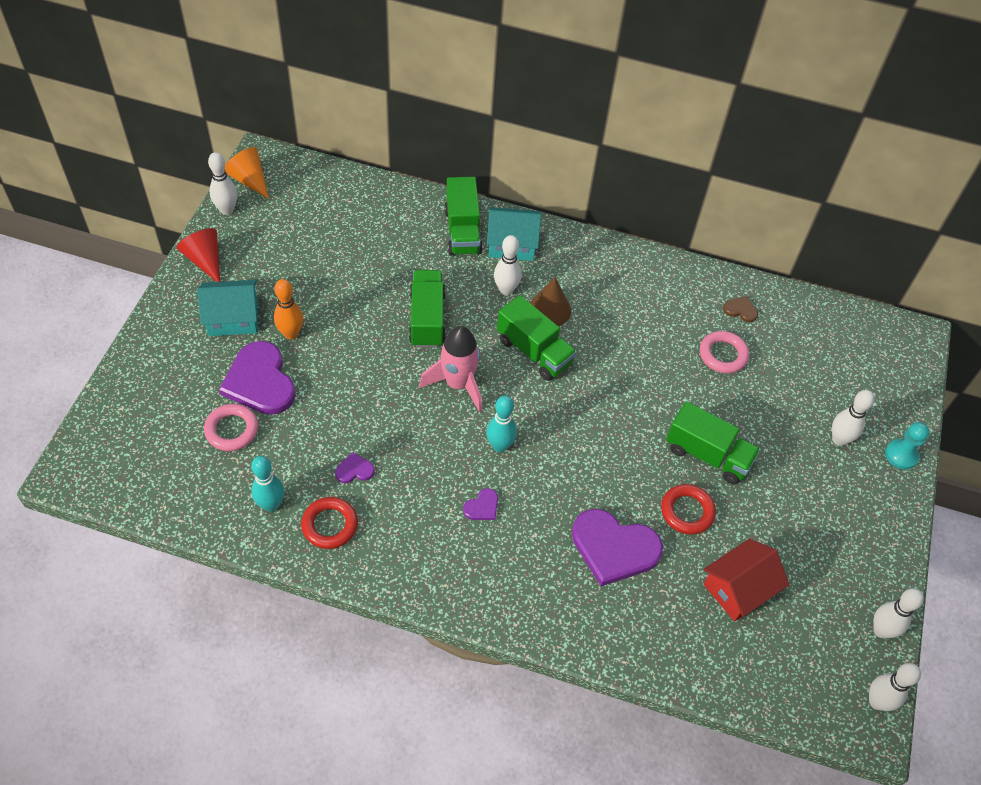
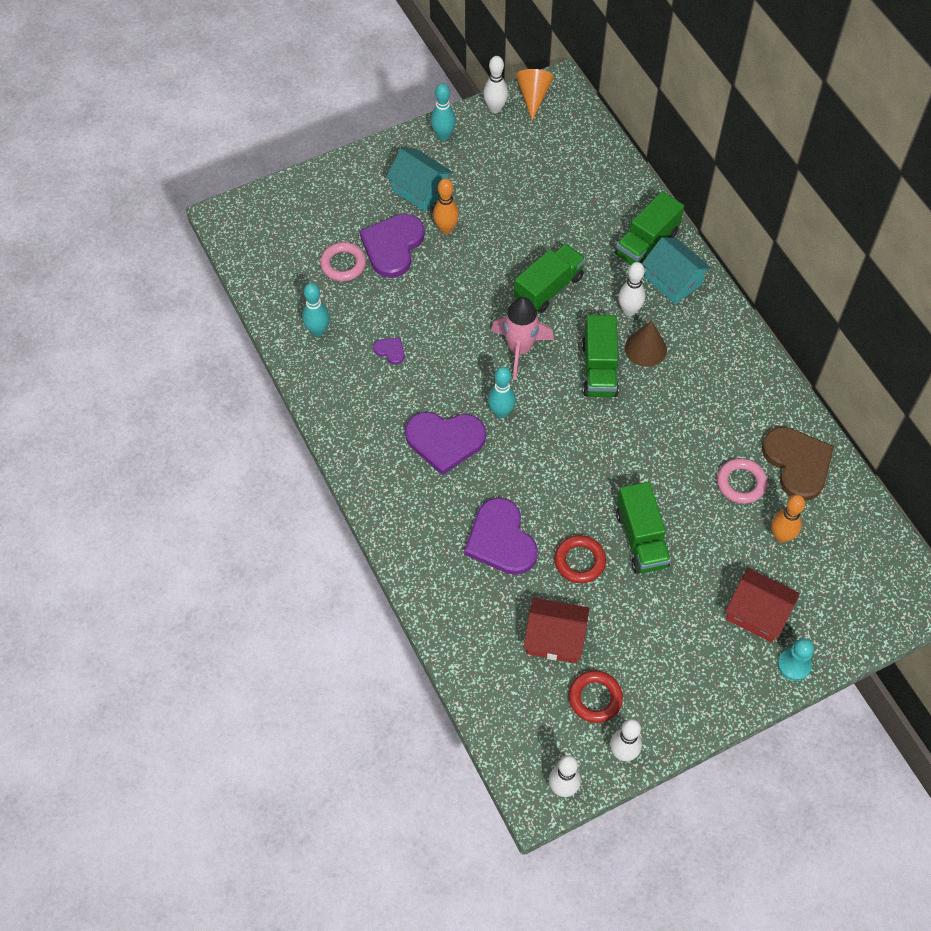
camera: 50 degrees right, 5 degrees up
red cone [177,228,220,282] -> turquoise bowling pin [431,83,456,141]
red ring [301,497,358,549] -> red ring moved to [569,671,623,723]
purple heart [463,488,498,520] -> purple heart [405,412,486,475], size x2.28
brown heart [723,296,758,322] -> brown heart [762,427,834,501], size x2.28
white bowling pin [832,390,875,446] -> red house [725,568,800,642]
none -> orange bowling pin [771,495,805,543]

